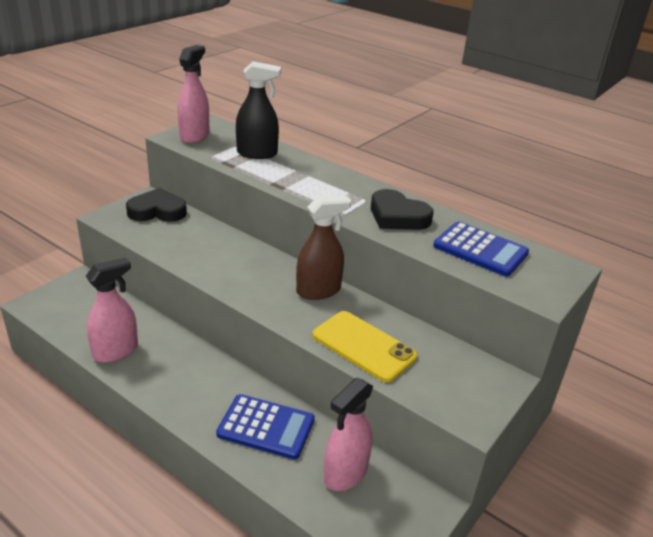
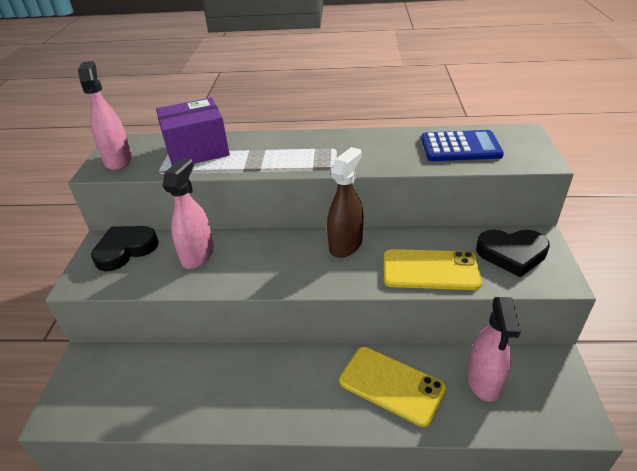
camera: 30 degrees left, 5 degrees up
pink spray bottle [86,257,138,363] -> pink spray bottle moved to [162,158,214,269]
blue calculator [216,394,315,460] -> yellow phone [339,347,446,427]
black spray bottle [236,61,281,159] -> purple box [156,97,230,165]
black heart [371,189,433,230] -> black heart moved to [476,230,550,277]

